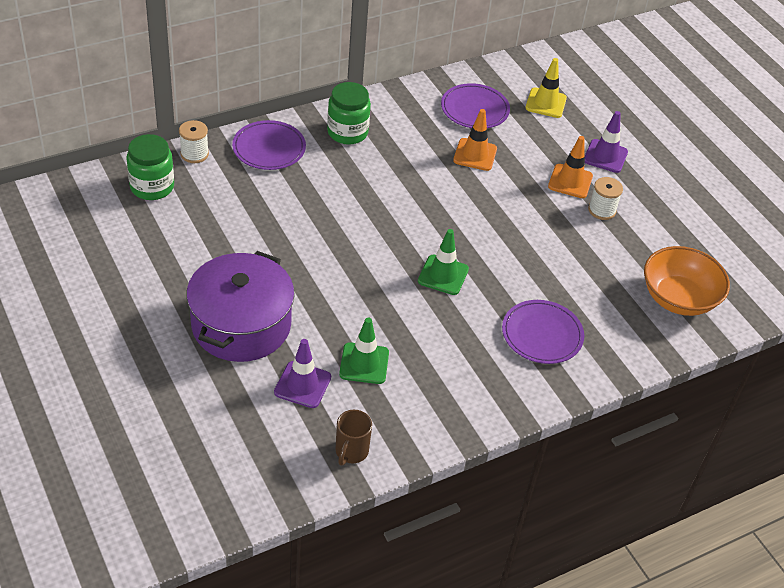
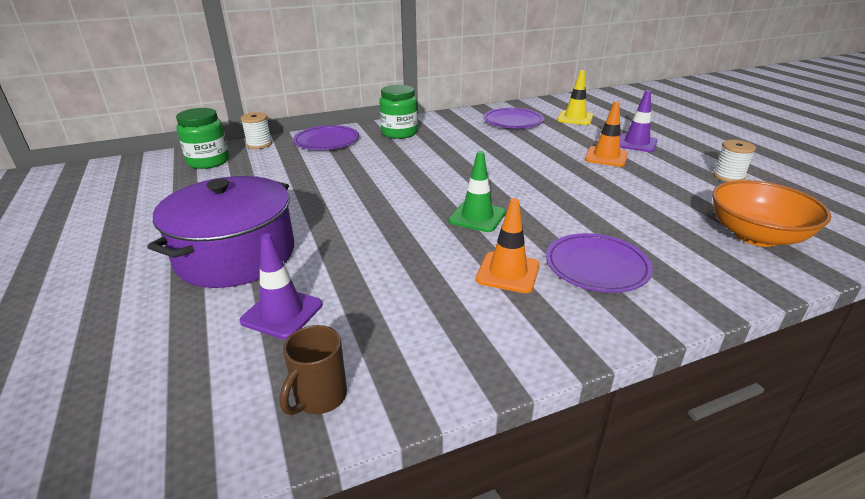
camera: 10 degrees right, 15 degrees down
green traffic cone [339,318,389,384] -> none
orange traffic cone [453,109,497,171] -> orange traffic cone moved to [476,198,540,293]
white spool [588,177,623,220] -> white spool moved to [713,140,756,182]

